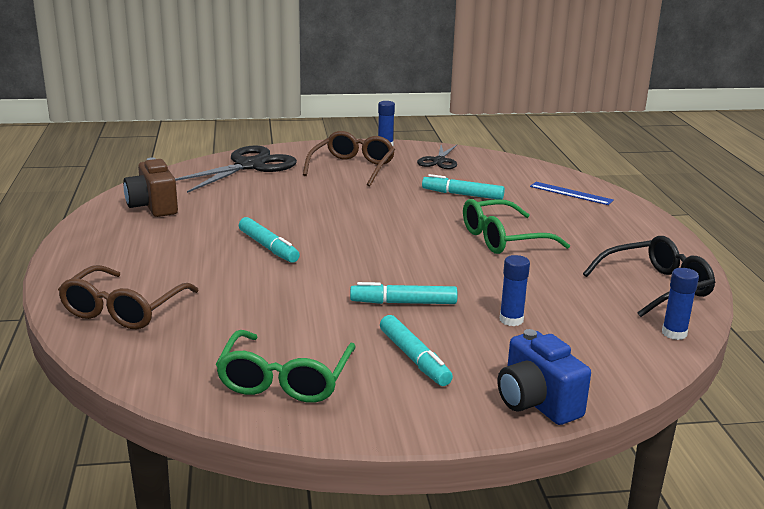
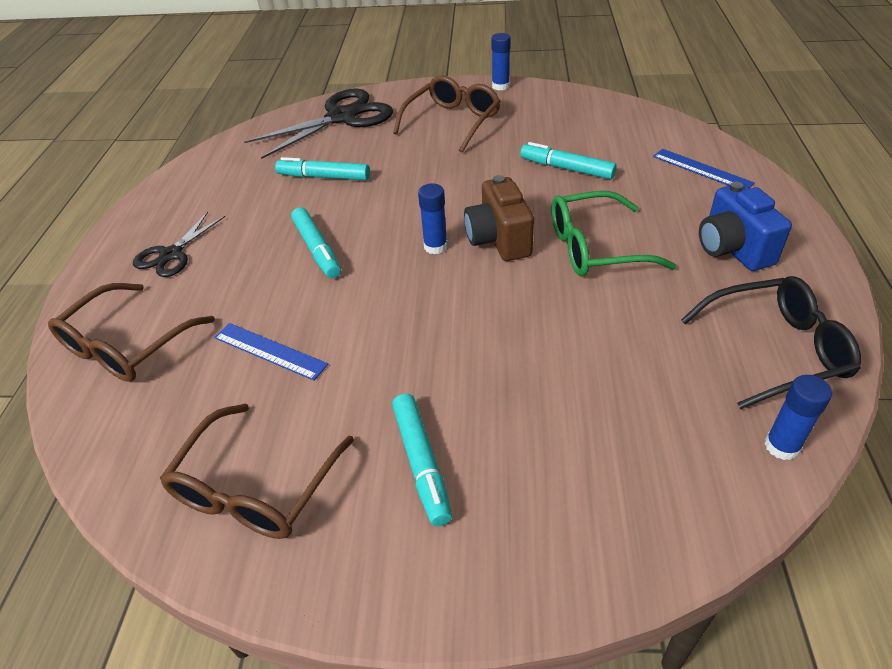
camera: 15 degrees right, 20 degrees up
brown camera [123,157,178,217] -> brown camera moved to [464,175,534,261]
green glasses [215,330,356,403] -> brown glasses [160,404,354,539]
turquoise marker [350,282,458,304] -> turquoise marker moved to [275,157,370,180]
black scissors [417,145,457,169] -> black scissors moved to [133,212,225,277]
blue camera [498,329,591,425] -> blue camera moved to [699,182,792,271]
blue glue stick [500,255,530,326] -> blue glue stick moved to [418,183,448,254]
none -> blue ruler [214,323,328,381]

